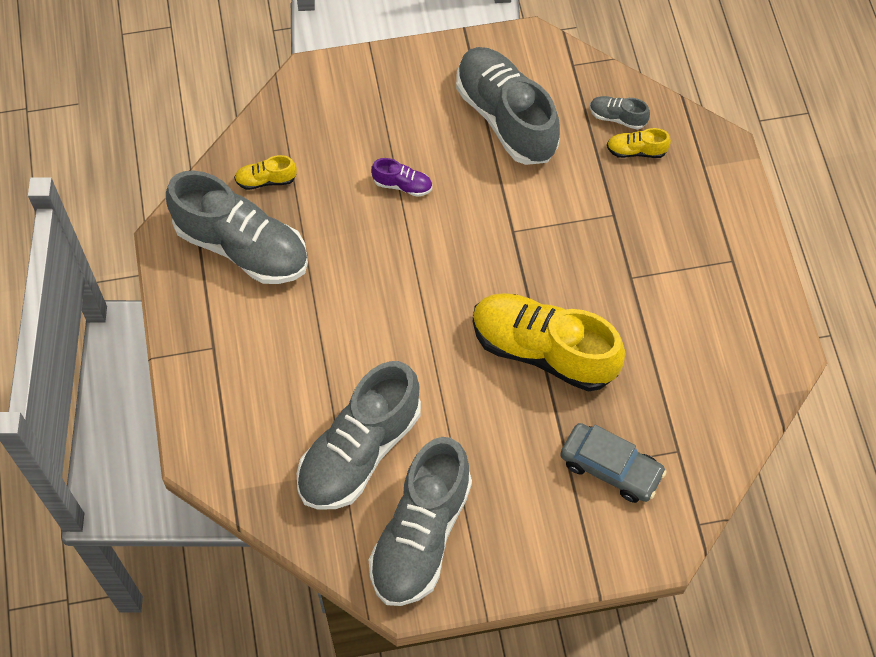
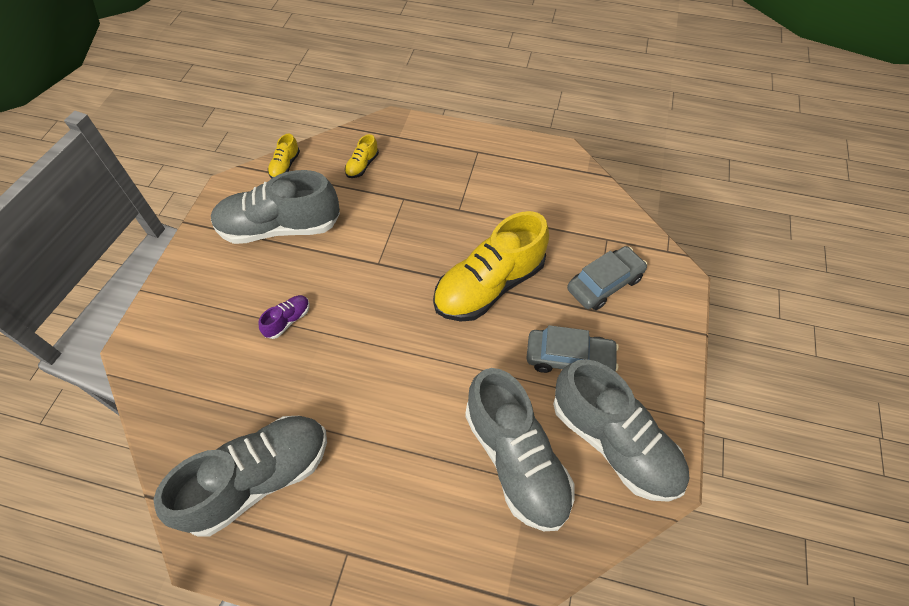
camera: 65 degrees left, 5 degrees down
yellow shoe [234,155,297,190] -> yellow shoe moved to [268,134,300,178]
grey shoe [590,96,650,130] -> none
none -> grey car [527,325,619,373]

